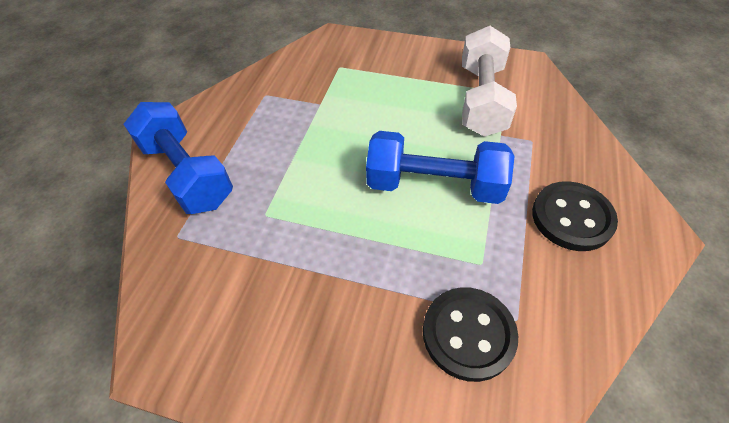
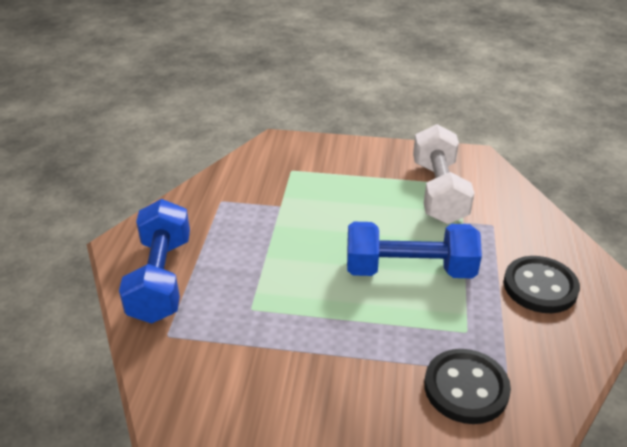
camera: 10 degrees left, 15 degrees down
blue dumbbell [123,102,233,214] -> blue dumbbell turned 45 degrees clockwise [119,199,190,324]

